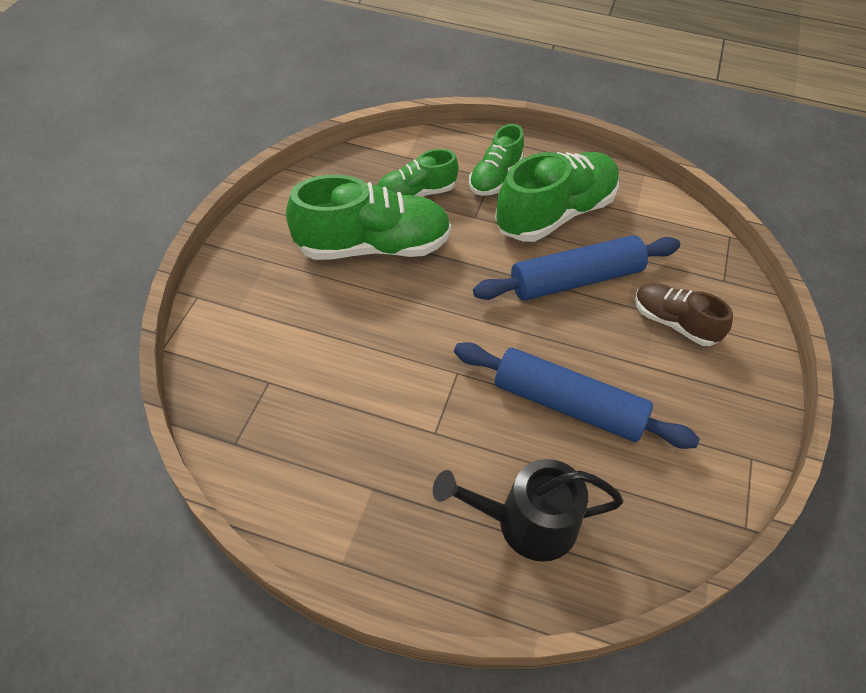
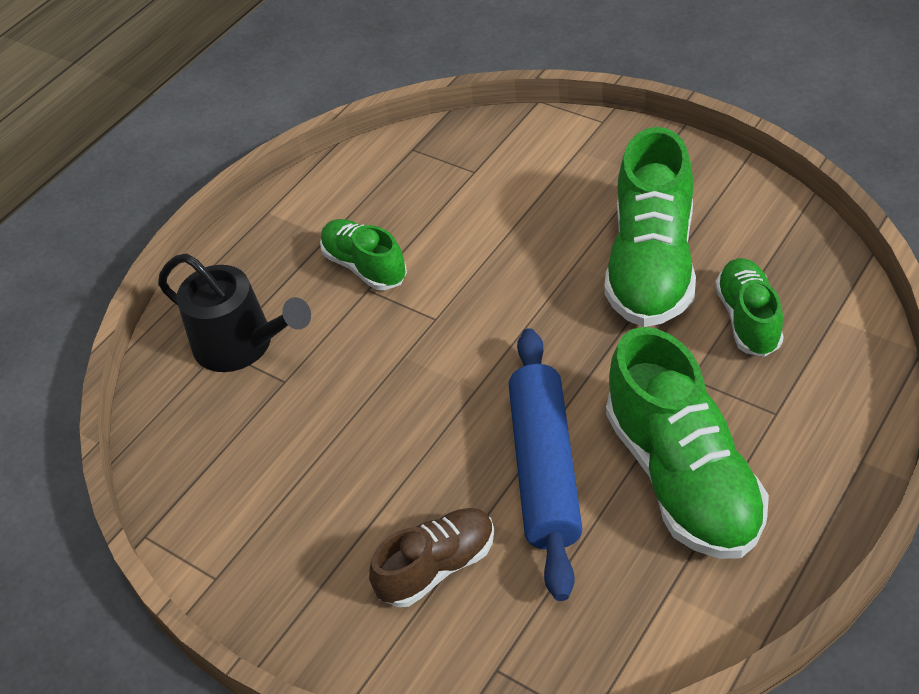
camera: 115 degrees right, 5 degrees down
black watering can [433,459,624,562] -> black watering can turned 105 degrees clockwise [158,253,311,372]
blue rolling pin [454,342,700,449] -> none
green shoe [469,124,524,196] -> green shoe moved to [320,219,407,290]

